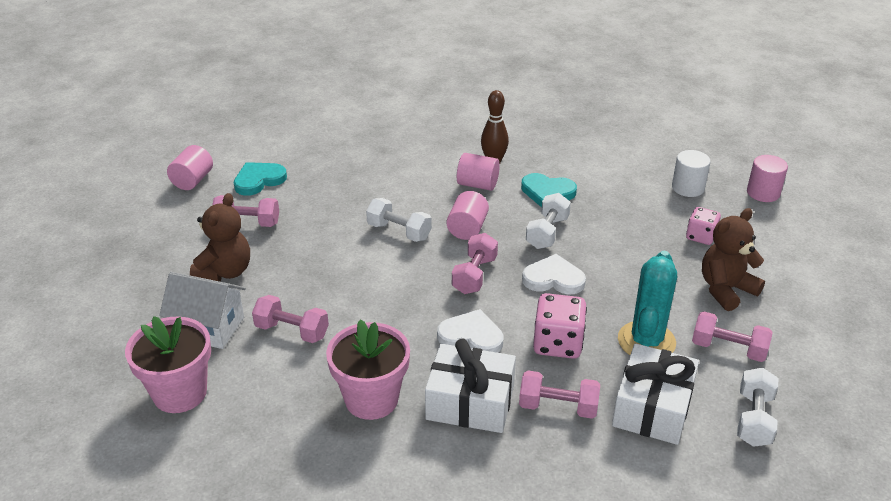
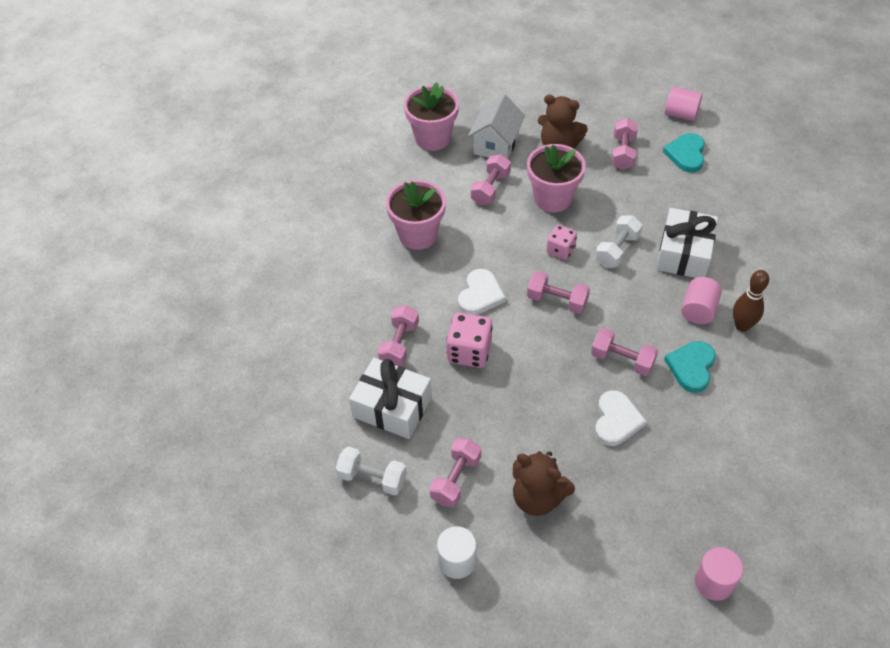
camera: 95 degrees right, 15 degrees up
turquoise heart [234,162,287,196] -> turquoise heart turned 135 degrees counterclockwise [663,133,705,172]
white gift [425,339,516,433] -> white gift moved to [656,208,718,278]
pink cylinder [447,191,489,240] -> none
white heart [522,254,586,295] -> white heart moved to [595,390,647,446]
white dumbbell [526,193,571,249] -> pink dumbbell [591,328,658,376]
turquoise cactus [618,251,677,355] -> none
white cylinder [672,150,710,197] -> white cylinder moved to [437,526,476,579]
pink dice [686,207,721,245] -> pink dice moved to [546,225,577,260]
brown teddy bear [702,208,765,311] -> brown teddy bear turned 150 degrees clockwise [513,451,575,516]
none -> pink flower pot [527,144,586,213]

